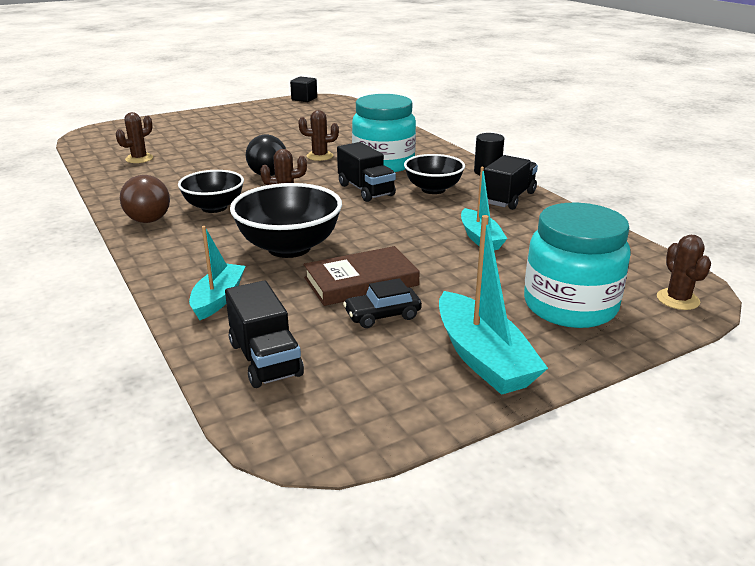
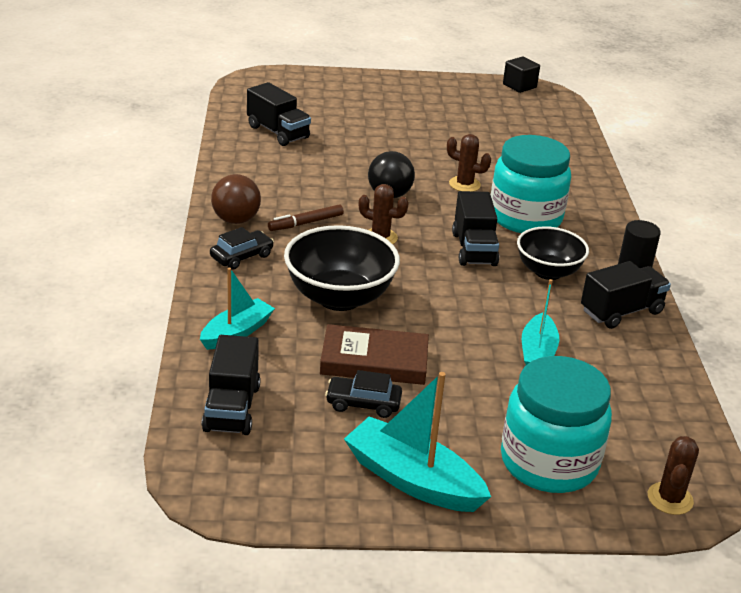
camera: 25 degrees right, 5 degrees up
brown cactus [116,112,153,163] -> black truck [247,82,311,146]
black bowl [178,170,244,213] -> brown marker [268,204,344,231]
turquoise boat [439,215,548,395] -> turquoise boat turned 120 degrees clockwise [344,372,491,512]
none -> black car [210,227,274,270]

